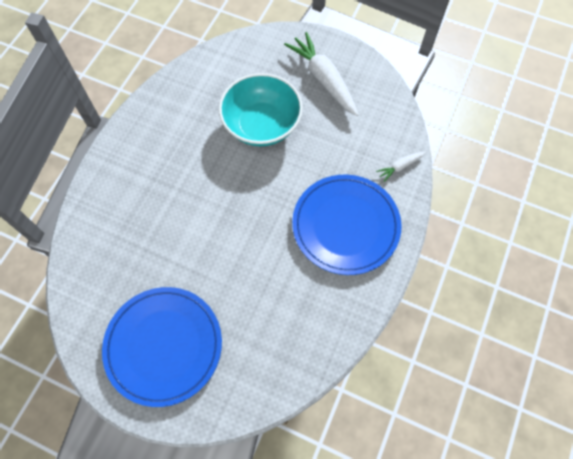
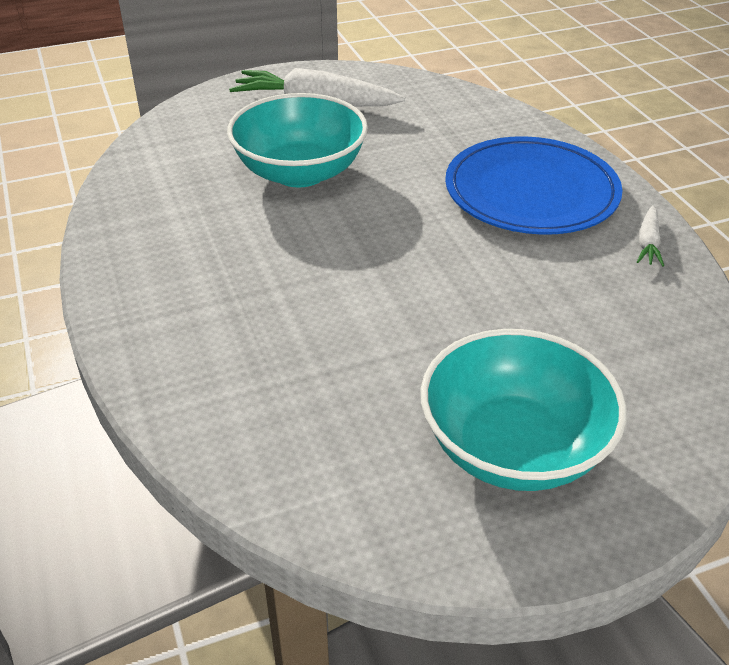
camera: 45 degrees left, 25 degrees down
blue plate [102,287,222,407] -> turquoise bowl [421,329,627,491]
white carrot [376,151,426,182] -> white carrot moved to [637,205,664,267]

